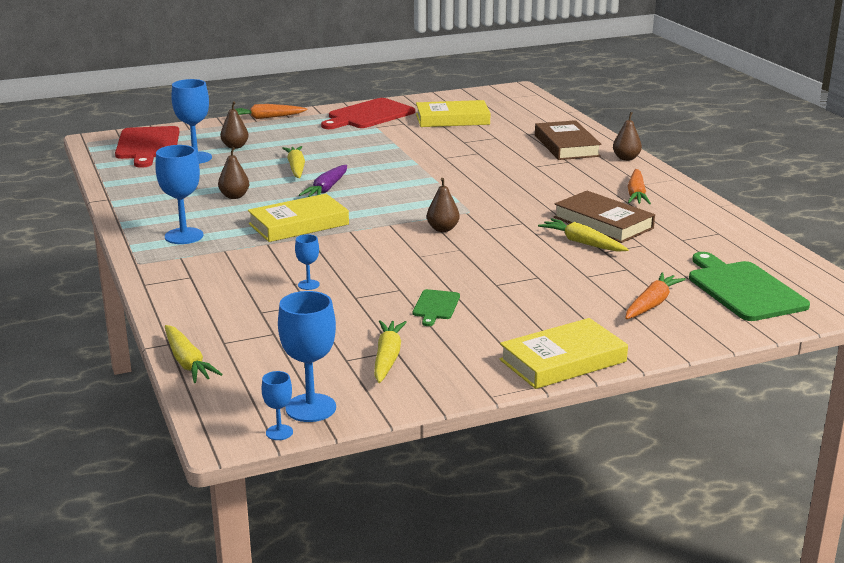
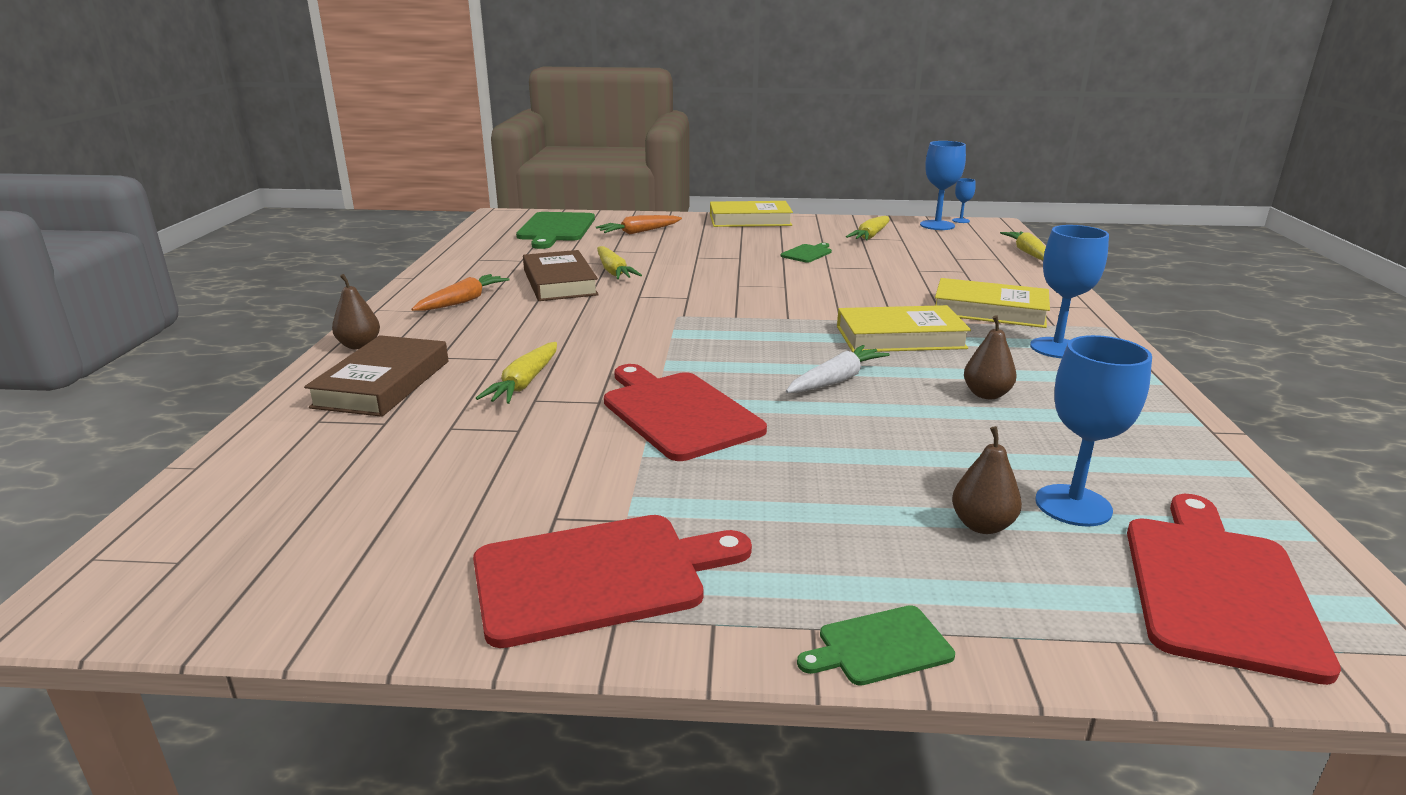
camera: 155 degrees left, 0 degrees up
orange carrot [235,104,307,119] -> green cutting board [797,605,955,686]
yellow carrot [282,146,305,178] -> yellow carrot moved to [476,342,557,404]
blue goblet [295,234,320,290] -> none
purple carrot [299,165,347,197] -> white carrot [786,345,890,393]
yellow book [416,100,490,127] -> yellow book moved to [935,278,1050,328]
brown pear [427,178,460,232] -> none
none -> red cutting board [604,364,767,461]

